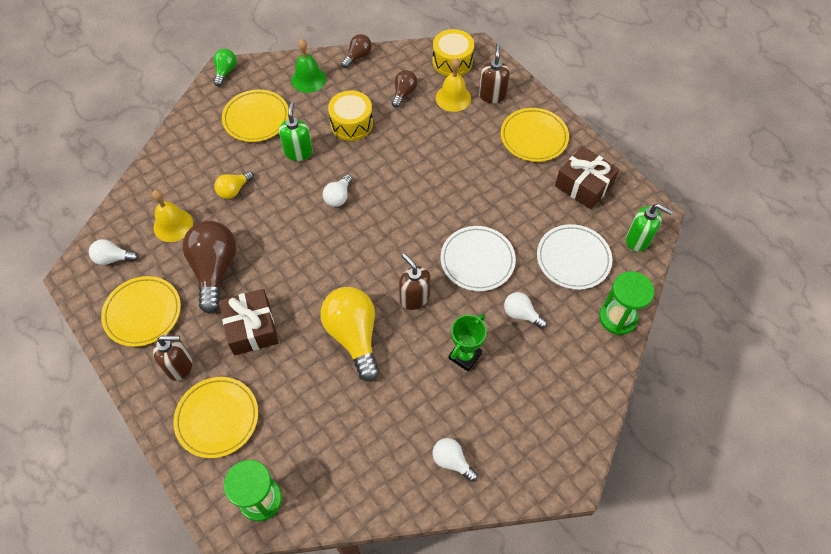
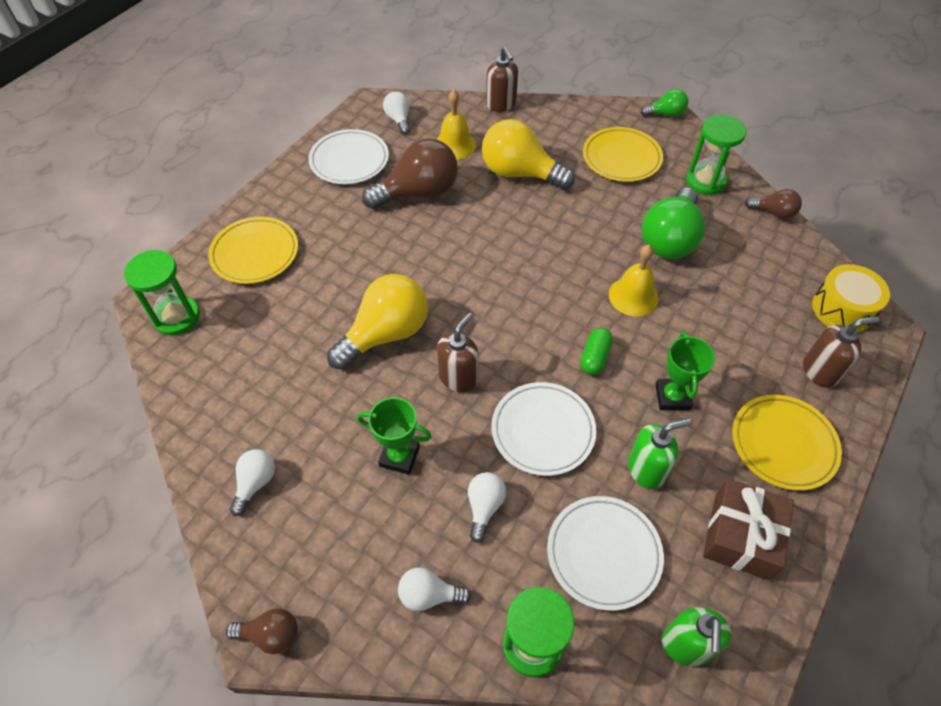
camera: 70 degrees right, 5 degrees down
yellow plate [101,276,181,347] -> white plate [308,129,389,184]
brown soap dispenser [153,333,192,381] -> brown soap dispenser moved to [486,47,518,112]
yellow light bulb [214,171,254,199] -> yellow light bulb [482,119,575,190], size x1.97
brown gift [219,289,278,355] -> none
green soap dispenser [279,101,313,161] -> green soap dispenser moved to [628,418,692,489]
green bell [291,39,326,93] -> green hourglass [686,115,747,195]
white light bulb [323,174,352,207] -> white light bulb moved to [398,567,471,611]
yellow drum [328,90,373,141] -> green light bulb [642,187,705,259]
brown light bulb [392,70,417,108] -> brown light bulb moved to [226,608,298,654]
yellow bell [436,58,471,112] -> yellow bell moved to [609,245,659,316]
none -> green capsule [580,328,613,375]
none -> green trophy [655,332,715,410]

